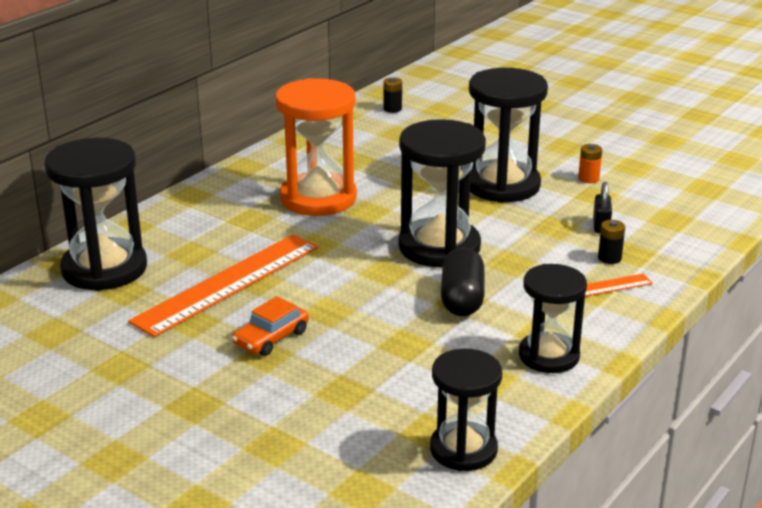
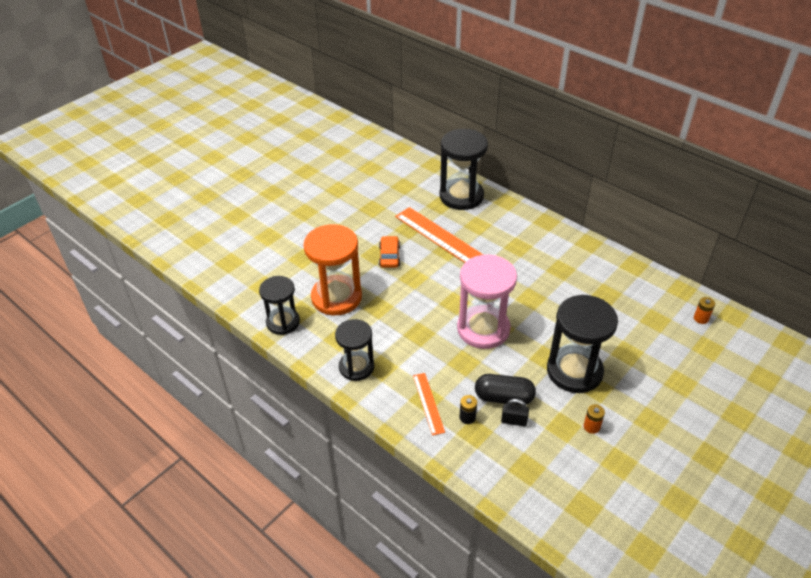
camera: 95 degrees right, 15 degrees up
orange car [232,296,309,356] -> orange car turned 45 degrees clockwise [379,236,400,268]
orange hourglass [275,78,357,216] -> orange hourglass moved to [304,224,362,315]
black battery [383,77,402,113] -> orange battery [694,297,715,324]
black hourglass [398,119,486,267] -> pink hourglass [457,255,517,349]
black capsule [441,247,484,316] -> black capsule moved to [475,374,536,405]

